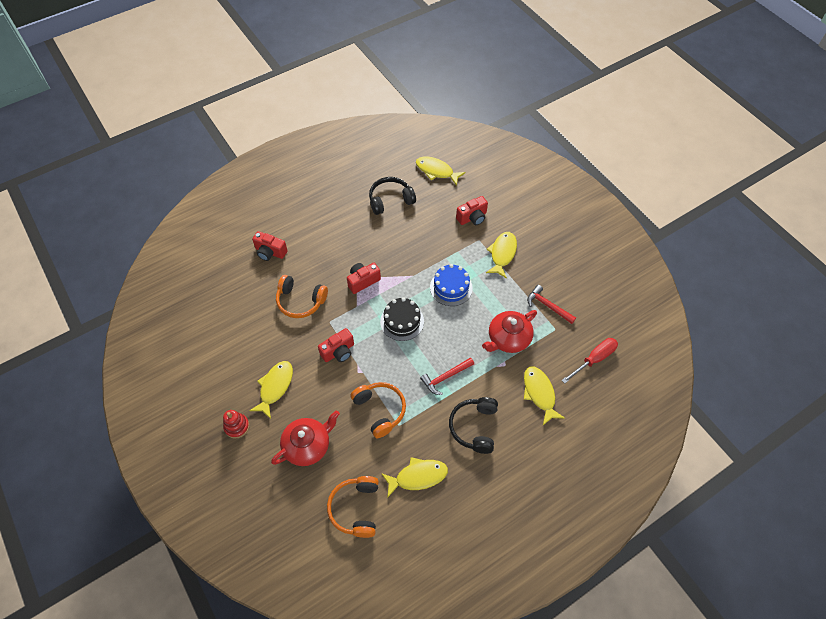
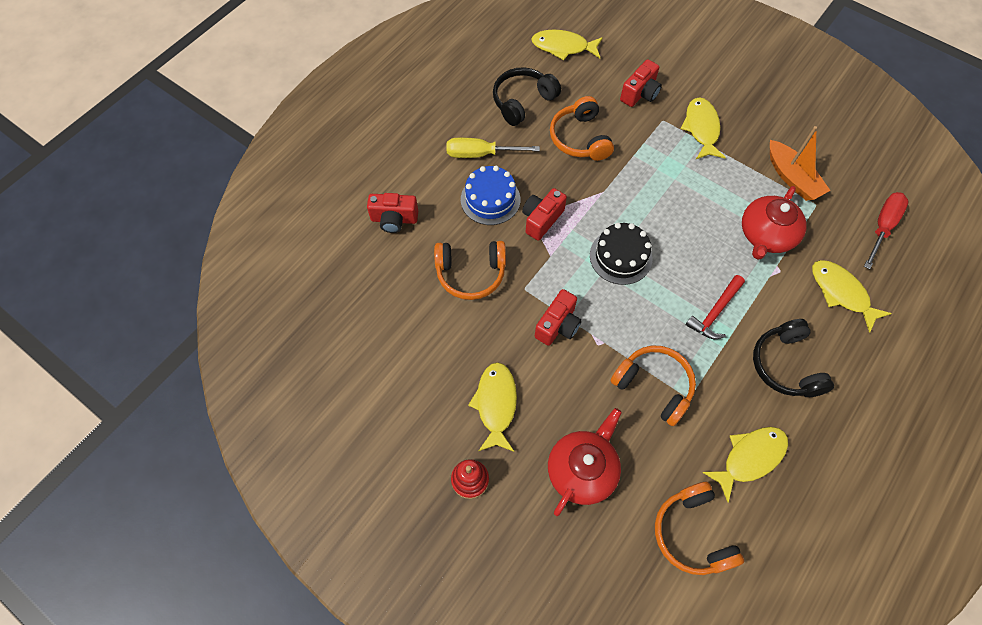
camera: 20 degrees left, 5 degrees up
blue cake [430,264,473,306] -> blue cake moved to [461,166,520,225]
red hammer [527,285,576,324] -> orange boat [770,126,831,201]
none -> yellow screwdriver [446,138,540,158]
none -> orange headphones [550,96,614,161]

